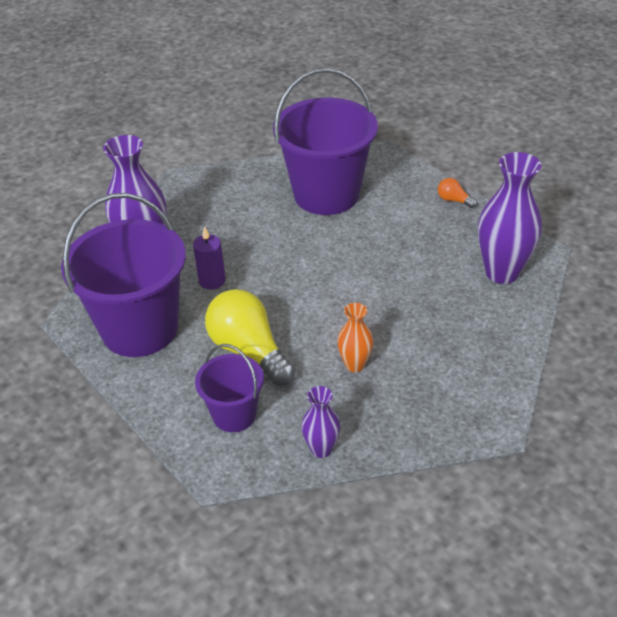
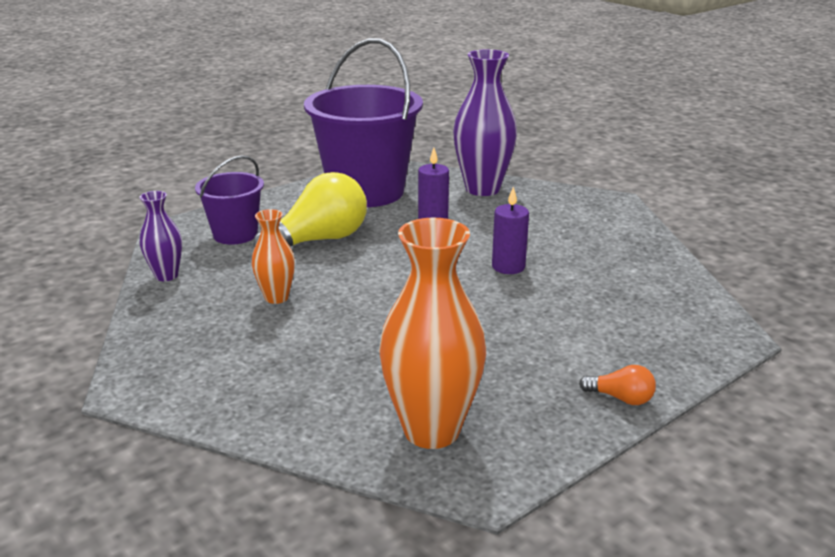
camera: 90 degrees right, 15 degrees down
purple bucket [273,68,378,215] -> none
orange light bulb [438,178,477,208] -> orange light bulb turned 75 degrees clockwise [579,365,656,405]
purple vase [478,152,542,284] -> orange vase [379,218,486,449]
none -> purple candle [492,186,529,274]

